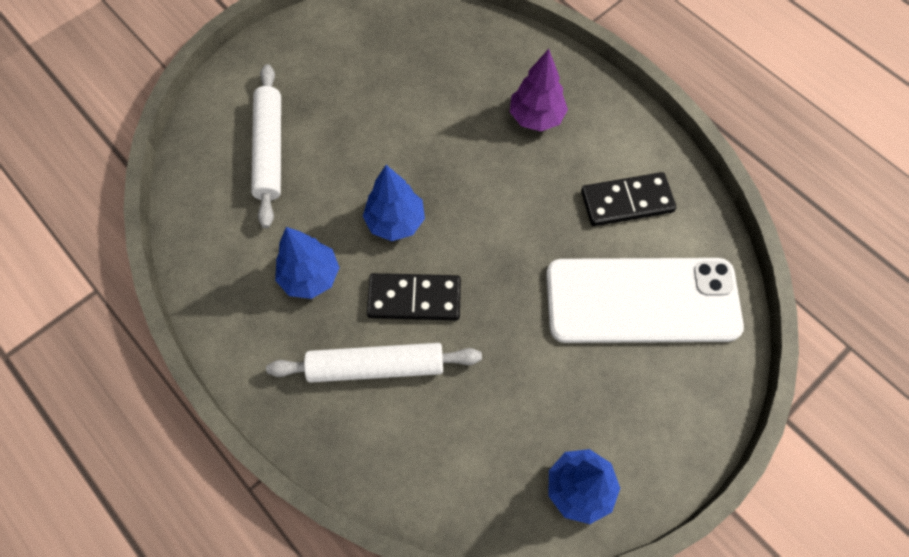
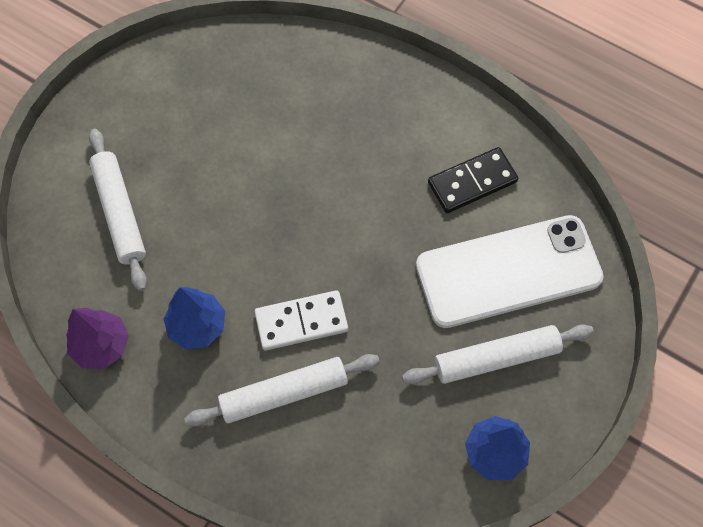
camera: 15 degrees left, 0 degrees up
blue tree [363,165,425,241] -> none
black domino [367,273,461,320] -> white domino [255,290,348,351]
purple tree [510,49,568,131] -> purple tree moved to [66,308,129,369]
none -> white rolling pin [402,324,594,385]

